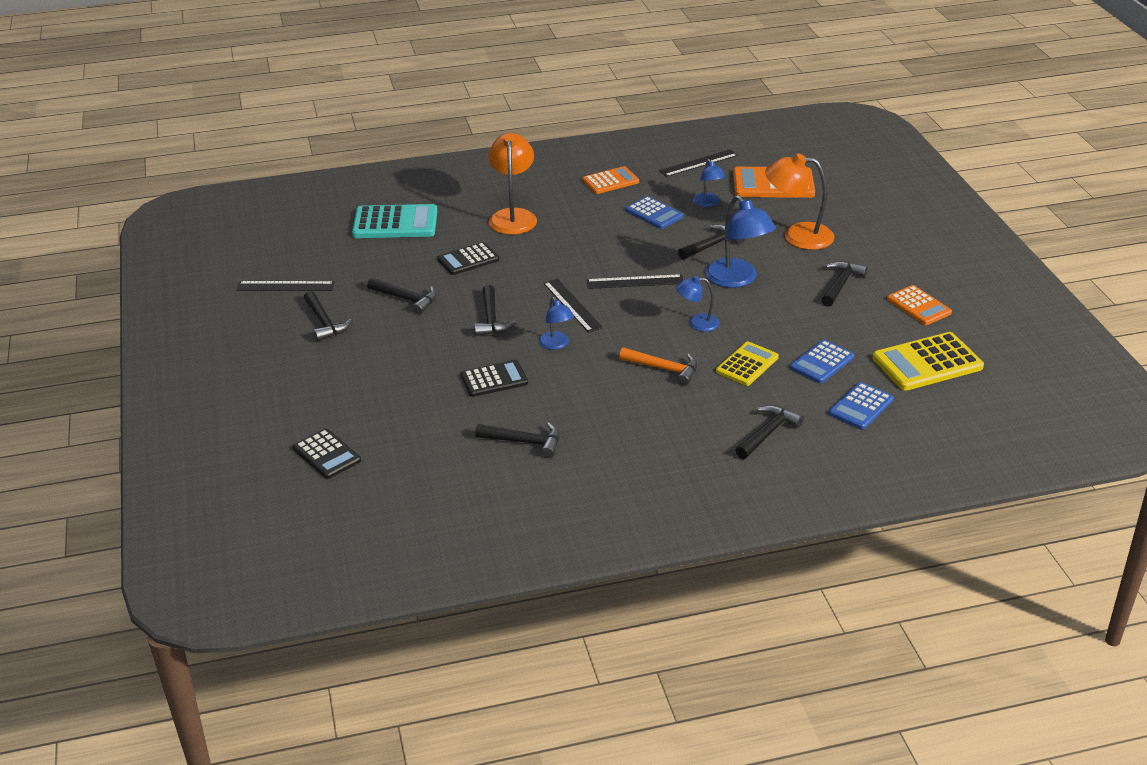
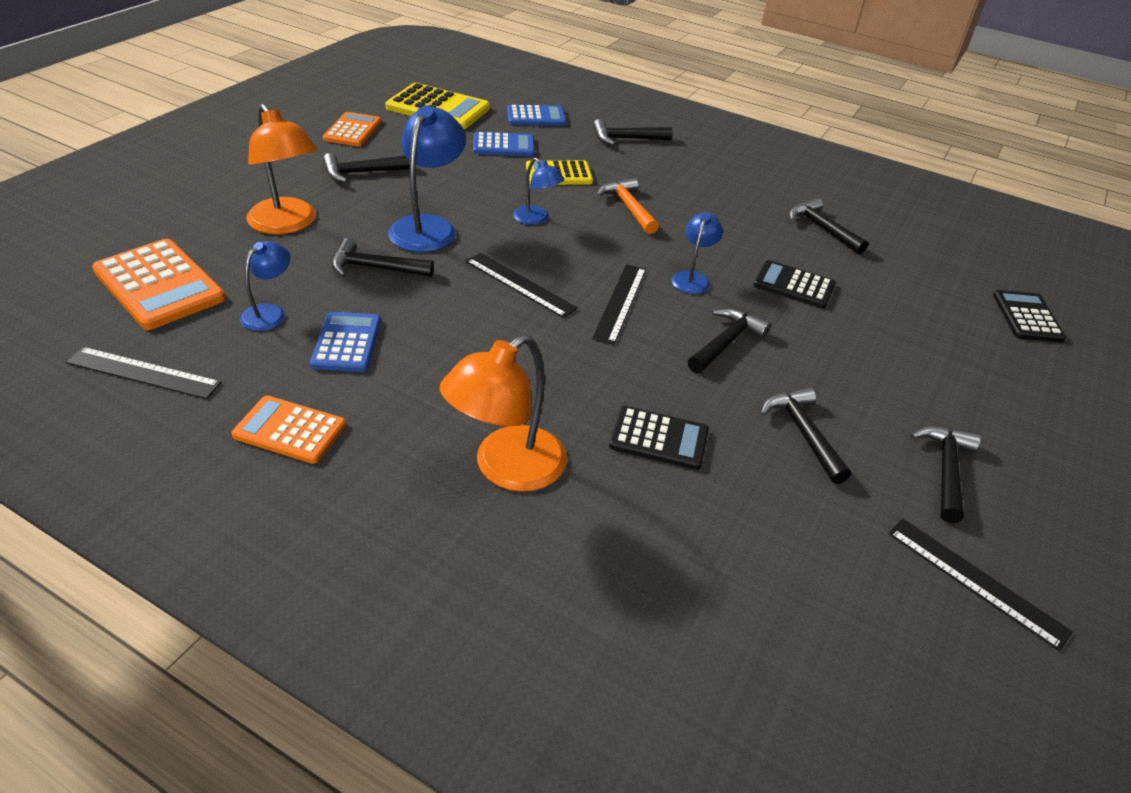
camera: 140 degrees left, 5 degrees up
turquoise calculator [352,204,437,238] -> none

